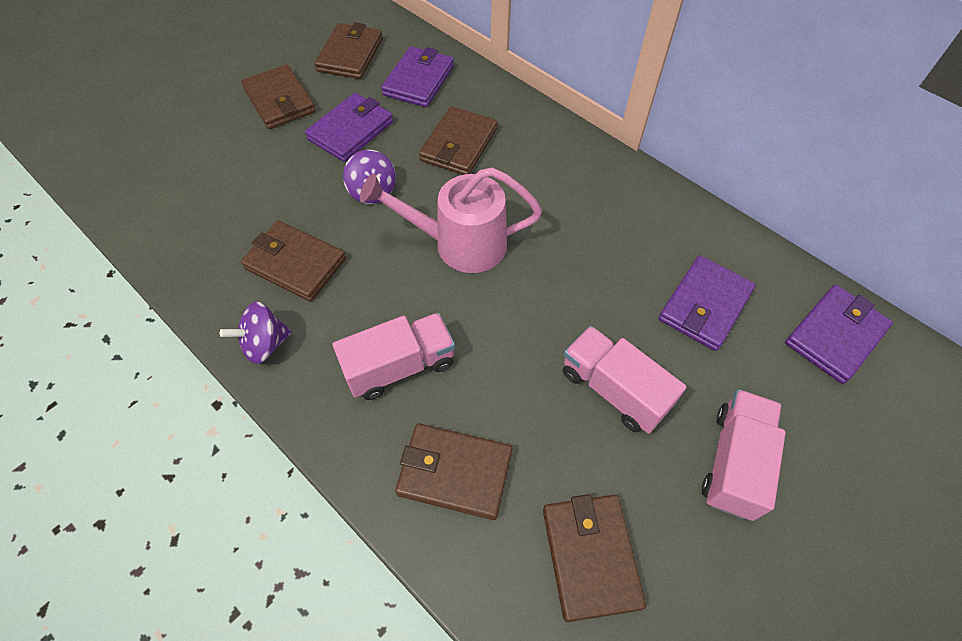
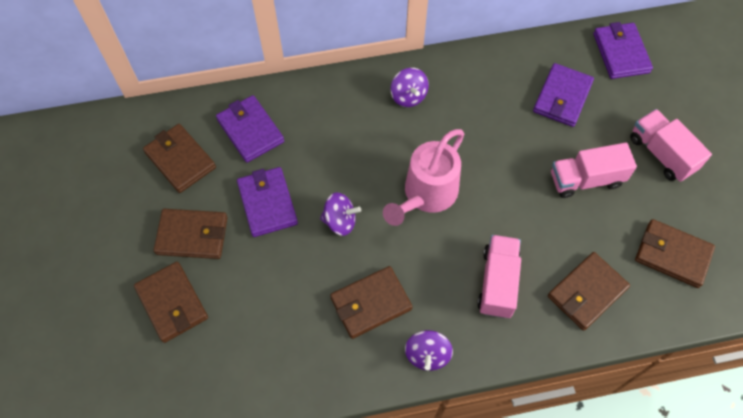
camera: 55 degrees left, 5 degrees up
brown wallet [419,106,497,175] -> brown wallet moved to [134,262,208,343]
purple wallet [659,256,756,351] -> purple wallet turned 45 degrees clockwise [533,63,594,127]
none -> purple spinning top [391,68,429,107]

